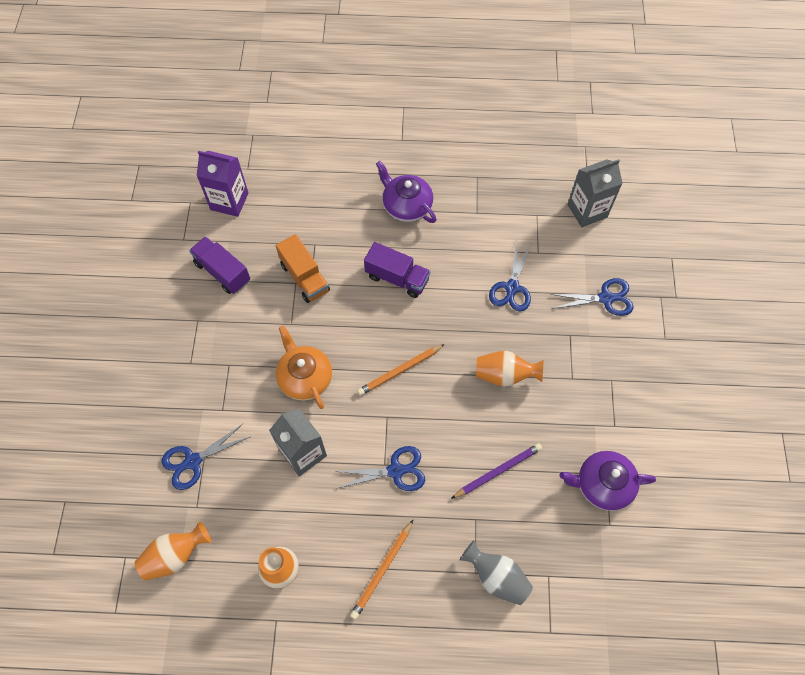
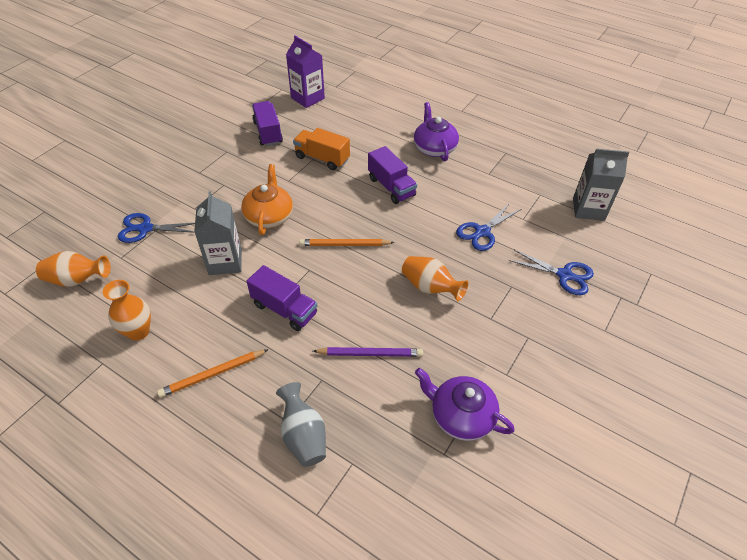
camera: 30 degrees right, 15 degrees down
orange truck [276,234,330,303] -> orange truck turned 120 degrees clockwise [293,128,350,170]
blue scissors [334,446,425,491] -> purple truck [246,265,317,331]

